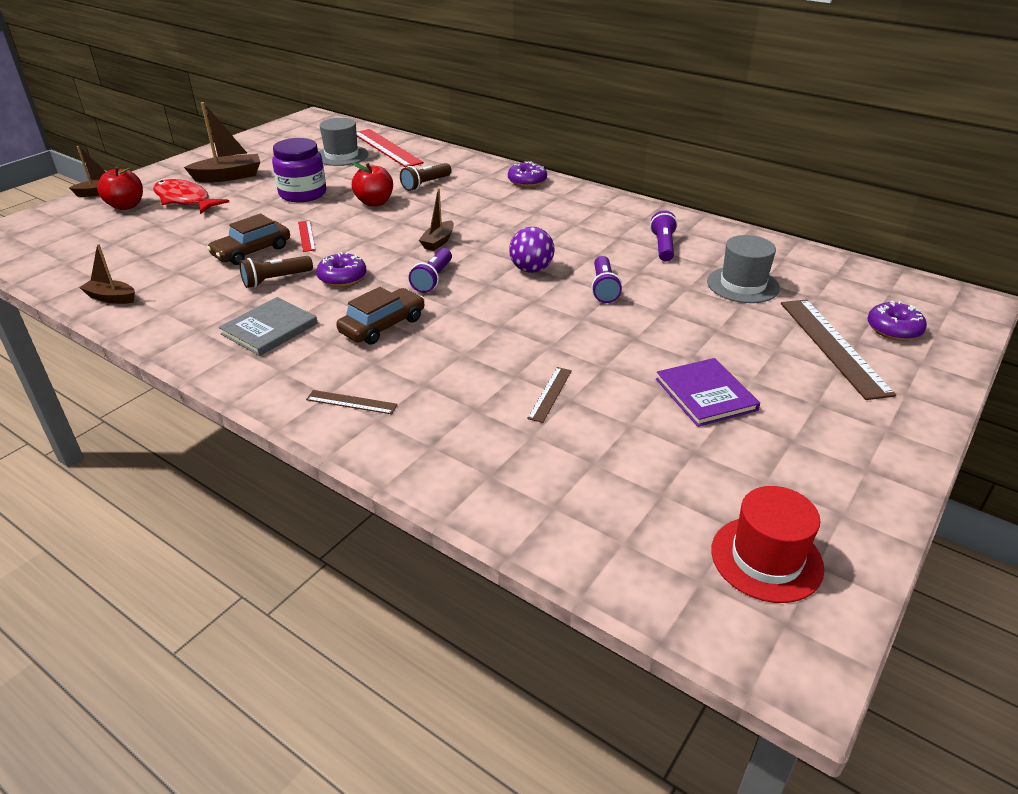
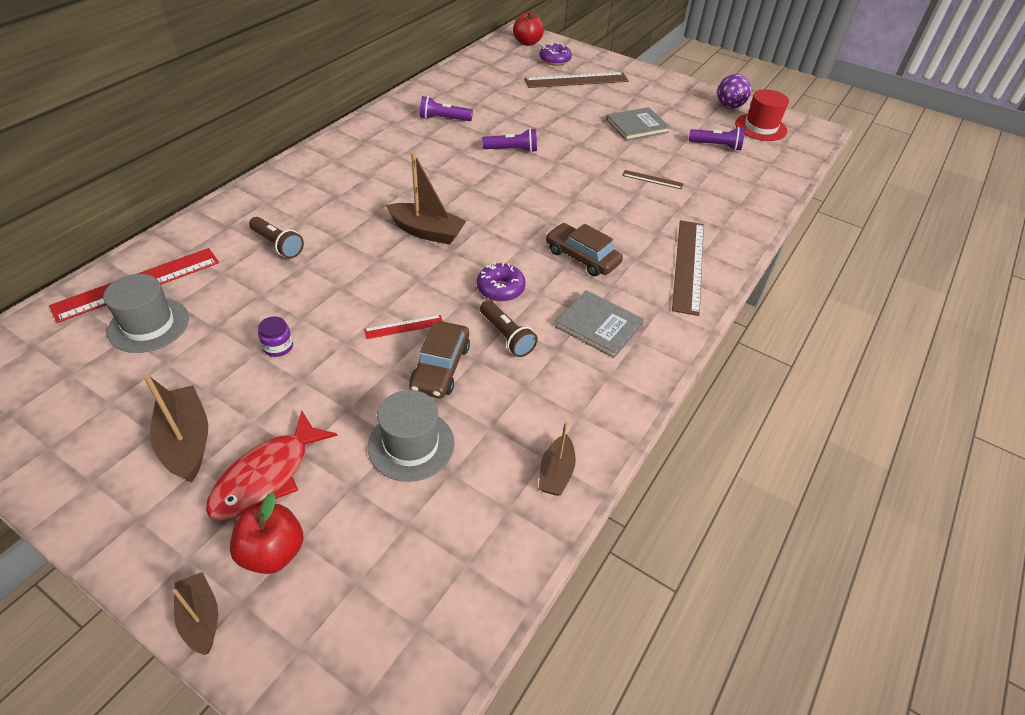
camera: 95 degrees left, 10 degrees up
brown car [207,214,290,265] -> brown car turned 60 degrees clockwise [409,321,470,398]
purple jar [272,138,326,202] -> purple jar [258,316,293,357], size x0.47
brown ruler [306,390,398,414] -> brown ruler [672,220,704,316], size x2.07
red apple [352,163,393,207] -> red apple moved to [513,11,544,46]
purple flashlight [409,248,452,293] -> purple flashlight moved to [689,127,745,151]
brown boat [419,188,454,251] -> brown boat [386,152,466,245], size x1.59
purple donut [508,161,547,187] -> none
purple ball [509,227,555,273] -> purple ball moved to [717,74,751,109]
purple book [656,358,760,427] -> grey book [606,107,670,141]
grey hat [707,235,780,303] -> grey hat moved to [368,390,455,482]

